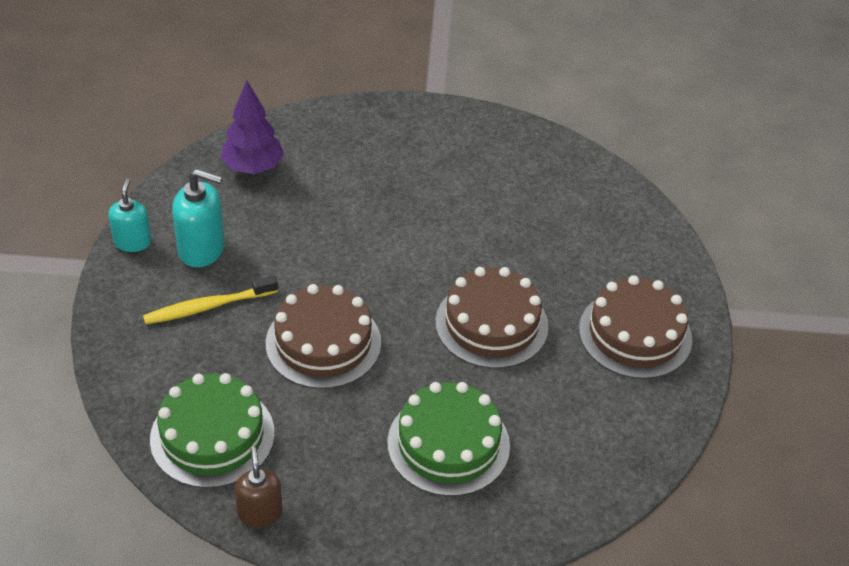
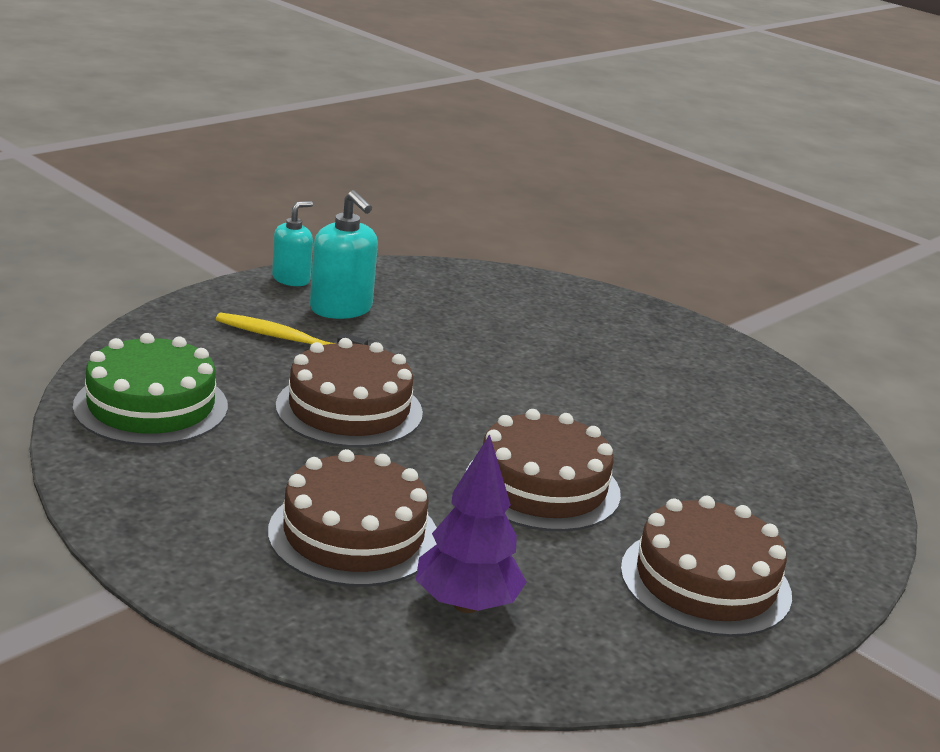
camera: 40 degrees right, 20 degrees down
purple tree [221,80,284,174] -> purple tree moved to [416,434,527,613]
brown soap dispenser [235,447,282,527] -> none
green cake [387,382,510,496] -> brown cake [268,449,437,587]

